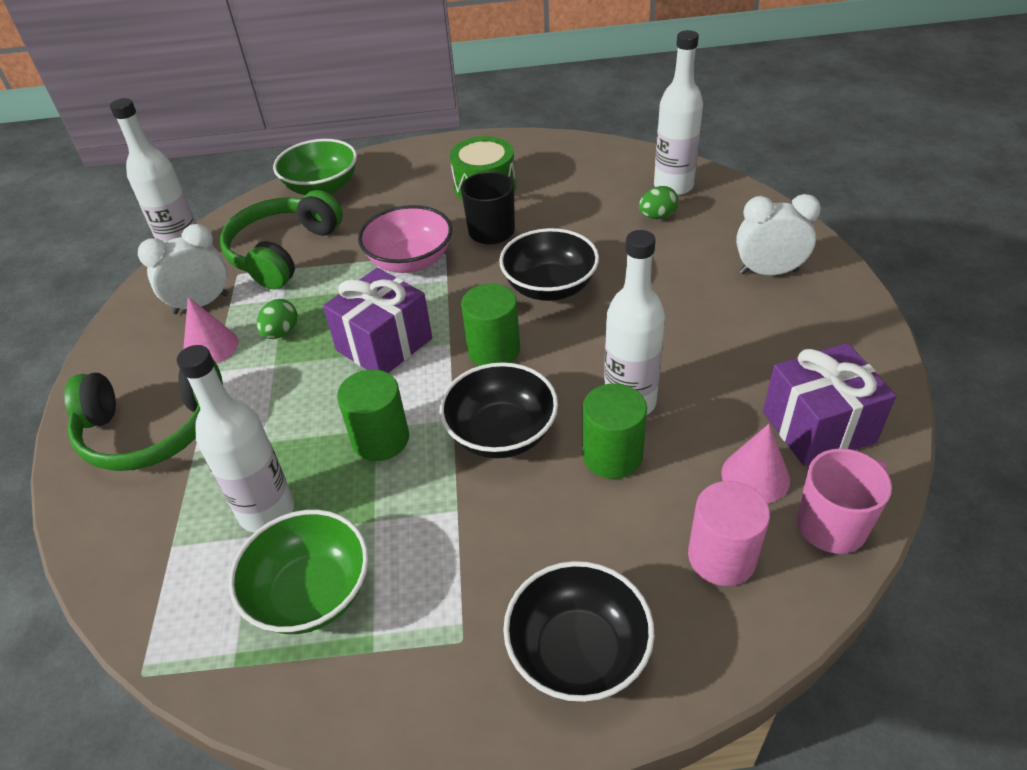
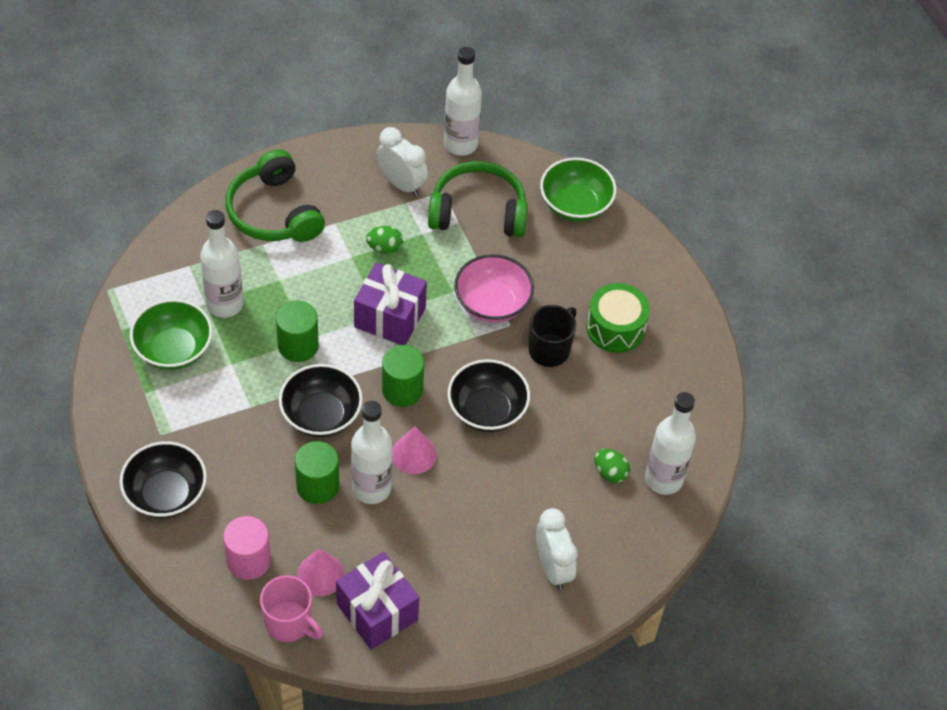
camera: 65 degrees right, 10 degrees up
pink cone [183,297,239,364] -> pink cone moved to [392,426,436,474]

